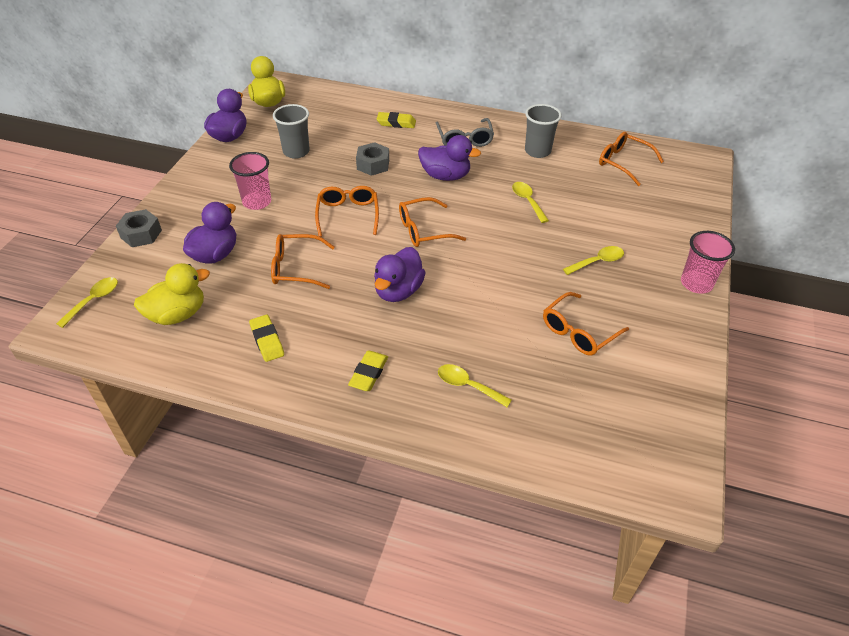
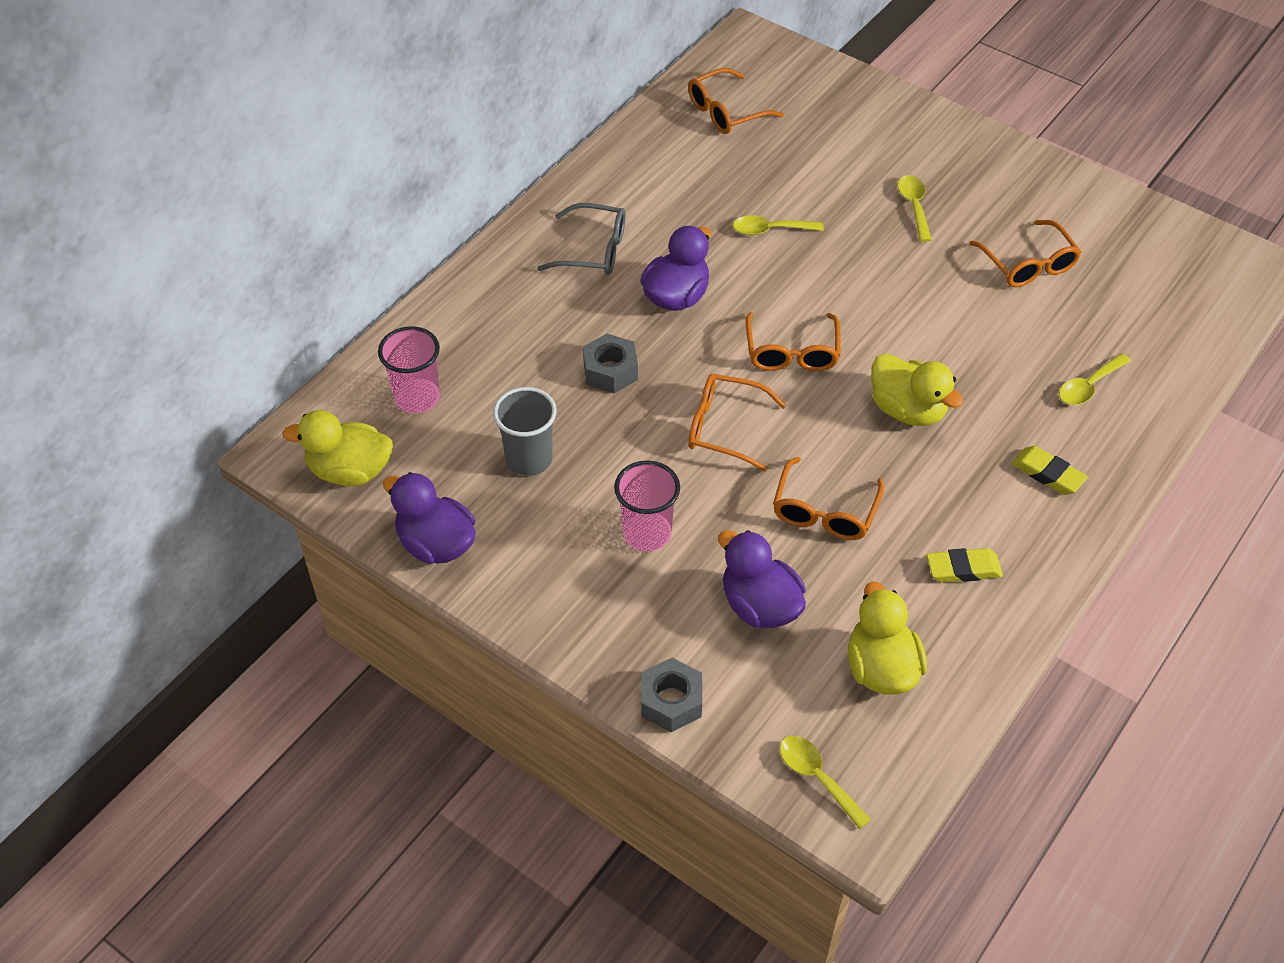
camera: 70 degrees left, 5 degrees up
purple duck [374,247,426,302] -> yellow duck [871,354,964,426]
yellow eraser [377,112,416,128] -> none
grey cup [525,104,562,158] -> none
pink cup [681,231,735,294] -> pink cup moved to [378,326,440,414]

